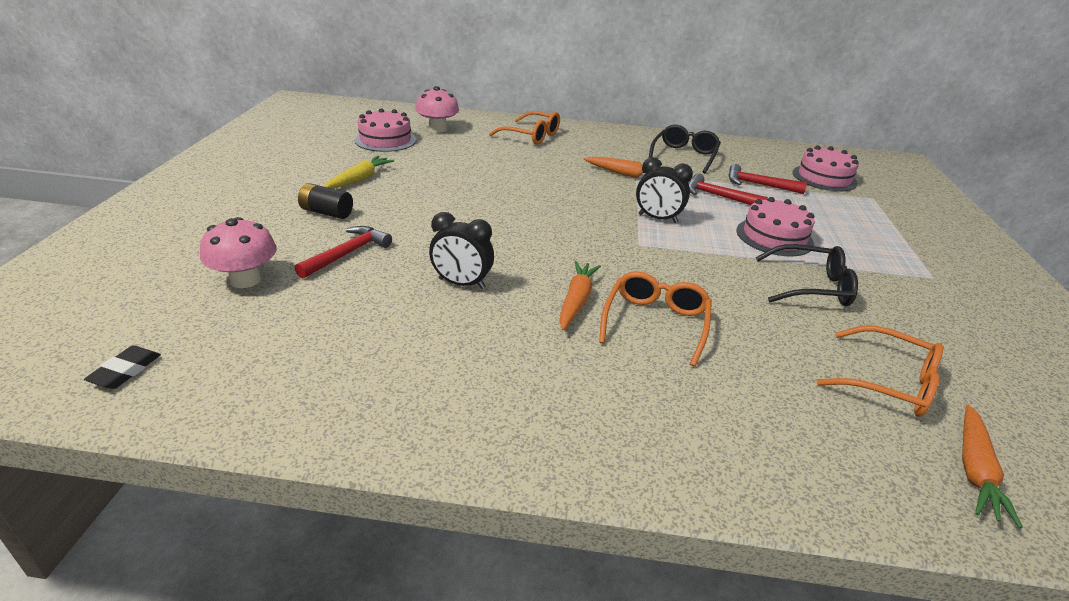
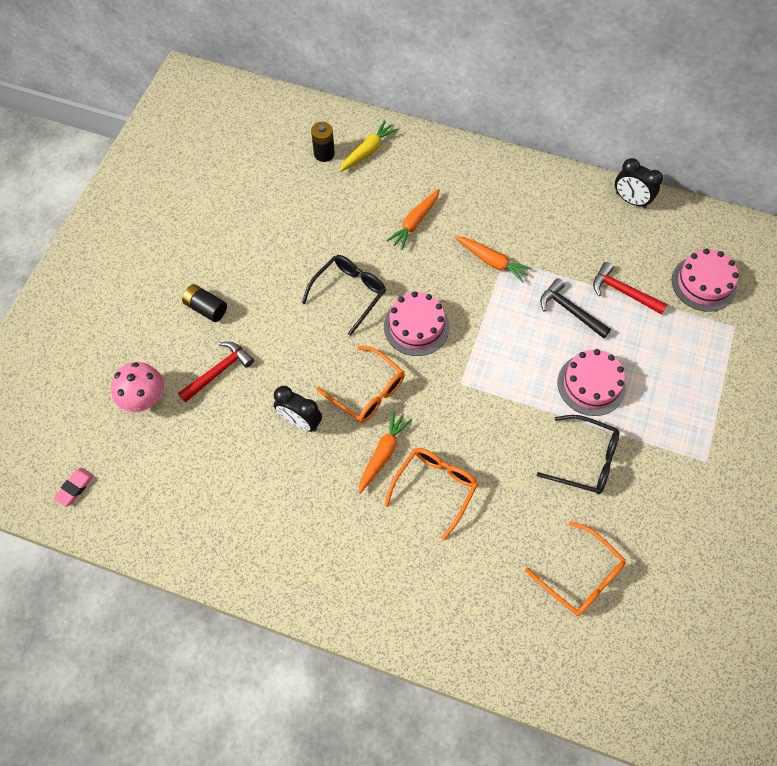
camera: 15 degrees right, 30 degrees up
black eraser [84,346,161,389] -> pink eraser [53,468,94,507]
yellow carrot [324,156,394,189] -> yellow carrot moved to [339,120,398,172]
pink cake [355,108,416,152] -> pink cake moved to [384,291,449,356]
pink mushroom [415,86,459,133] -> black battery [311,122,335,162]
orange glasses [489,111,560,145] -> orange glasses moved to [316,346,405,423]
black clock [636,157,693,223] -> black clock moved to [615,158,663,208]
black glasses [649,125,721,173] -> black glasses moved to [302,255,386,336]
red hammer [688,173,768,205] -> black hammer [540,278,611,338]
orange carrot [962,405,1023,528] -> orange carrot moved to [386,189,440,250]

